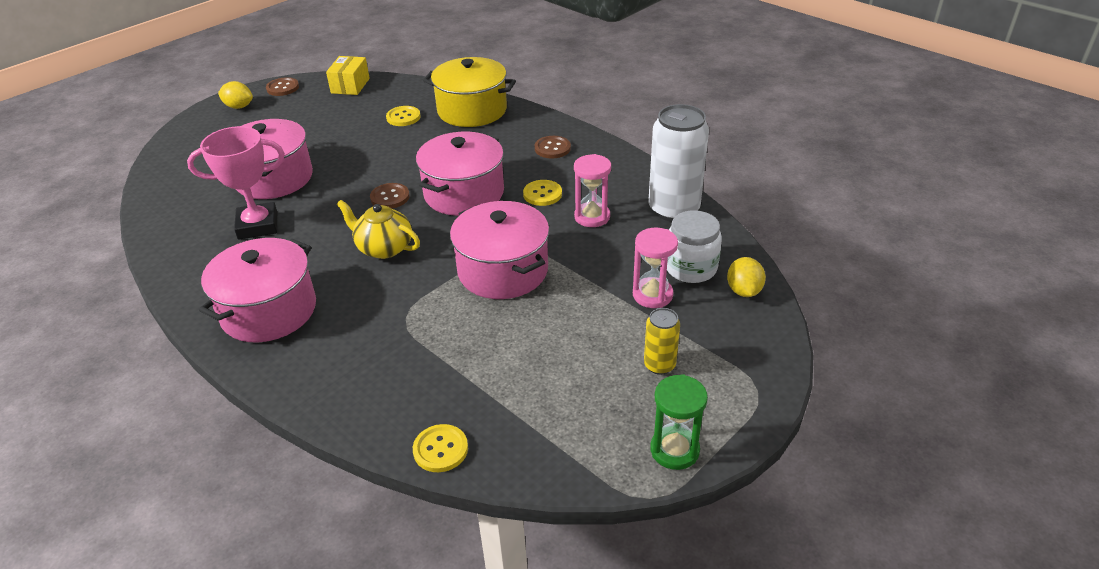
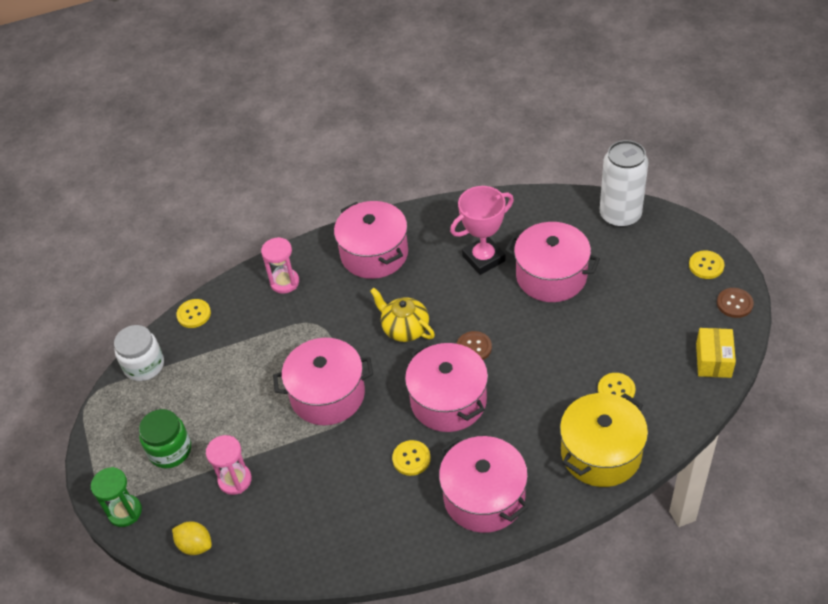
camera: 120 degrees right, 10 degrees up
pink trophy [187,126,285,240] -> pink trophy turned 45 degrees clockwise [450,186,514,275]
yellow lemon [218,81,253,109] -> yellow button [689,250,724,279]
yellow box [326,56,370,95] -> yellow box turned 60 degrees clockwise [696,328,736,378]
yellow teapot [337,200,420,259] -> yellow teapot turned 105 degrees counterclockwise [370,288,435,342]
brown button [535,136,571,159] -> pink pot [439,436,528,533]
pink hourglass [574,154,611,227] -> pink hourglass moved to [261,237,299,294]
yellow can [644,308,680,375] -> green jar [139,409,191,468]
white can [648,104,709,222] -> white can moved to [600,140,648,228]
green hourglass [650,374,708,470] -> green hourglass moved to [91,467,142,527]
white jar [667,210,722,283] -> white jar moved to [114,325,164,381]

